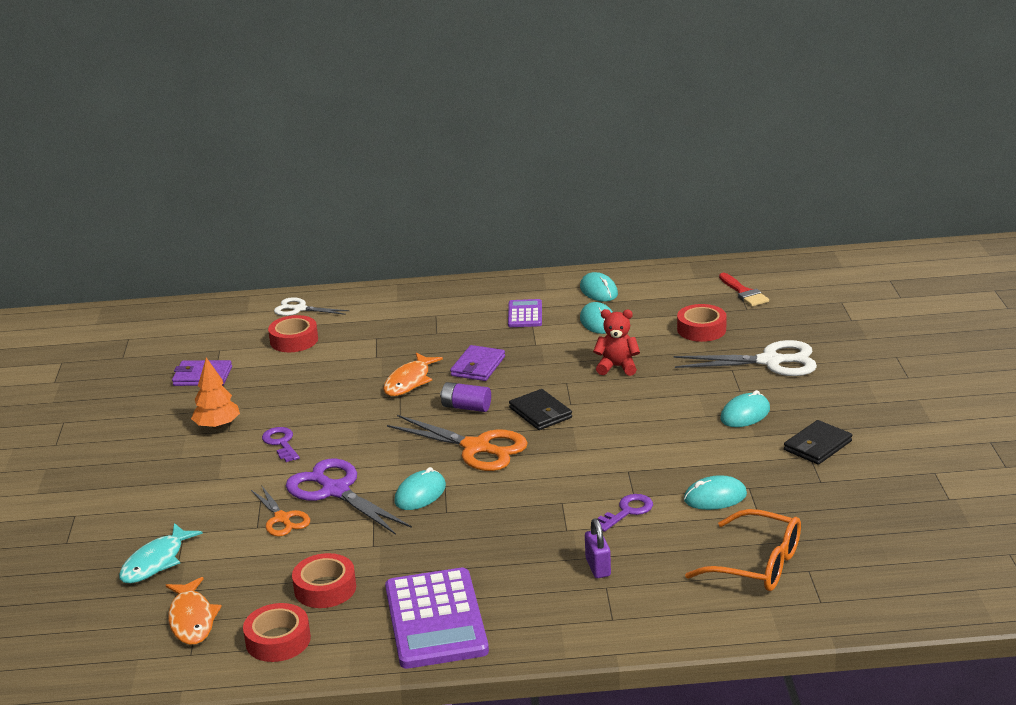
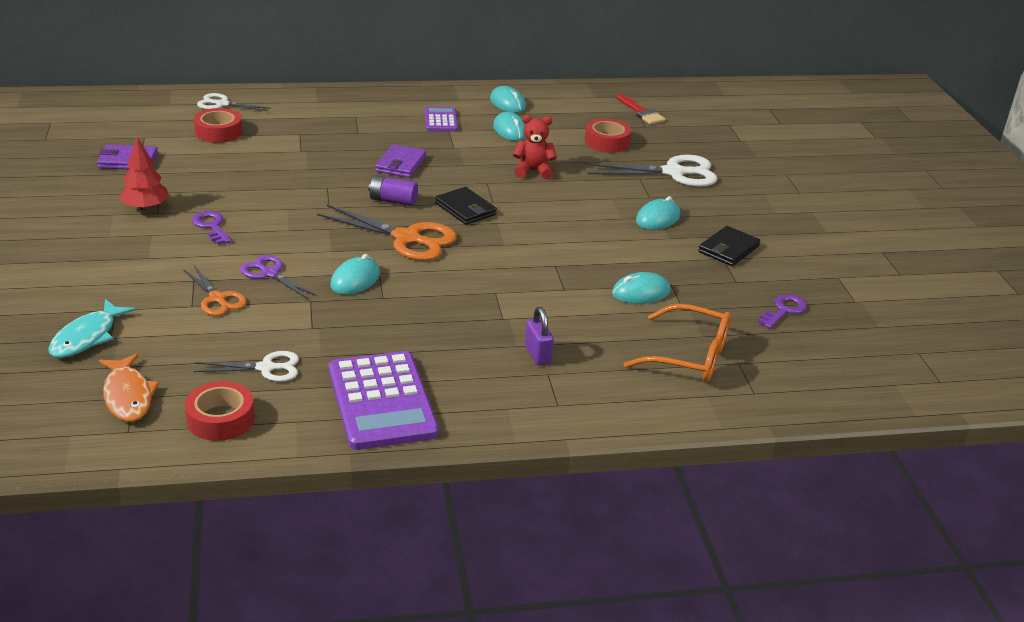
camera: 10 degrees left, 5 degrees up
orange tree [191,358,240,429] -> red tree [119,137,169,211]
purple scissors [286,459,412,535] -> purple scissors [240,255,317,299], size x0.59
red tape [292,553,356,608] -> white scissors [194,351,299,382]
orange fish [384,353,443,396] -> none
purple key [597,494,653,532] -> purple key moved to [758,294,807,329]

